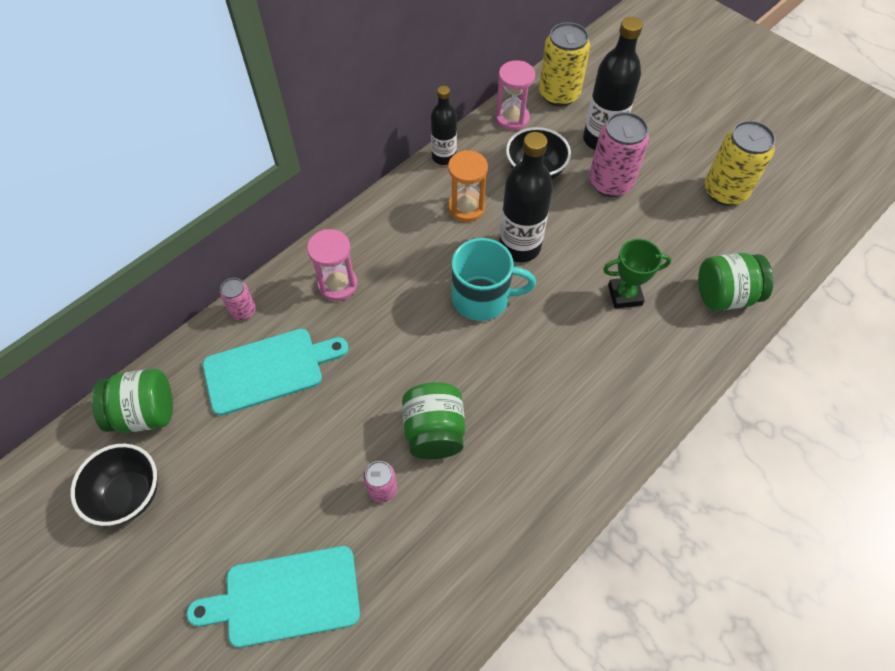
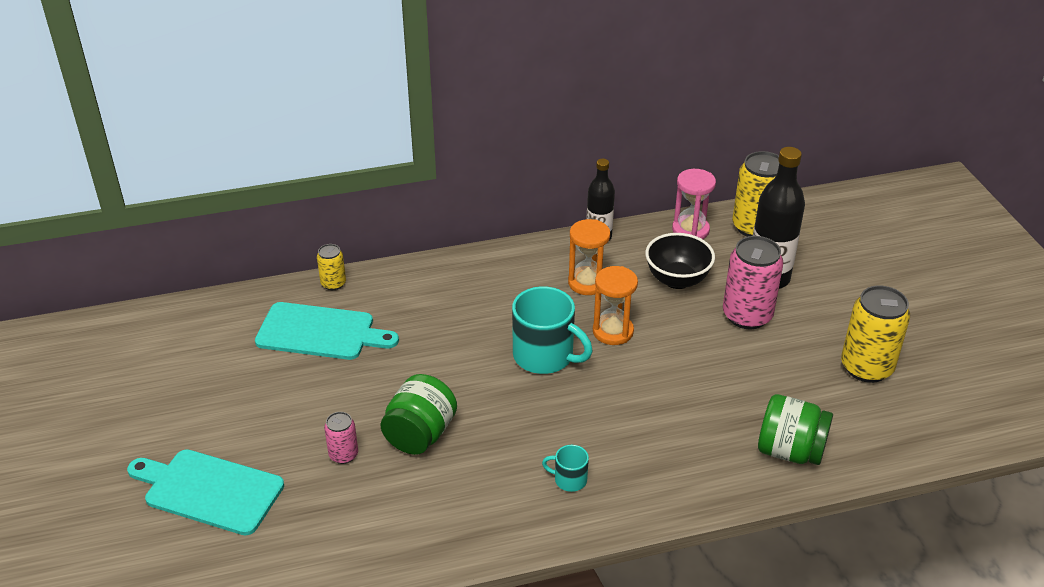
camera: 30 degrees right, 20 degrees down
black bowl [70,444,158,526] -> none
green jar [92,369,173,433] -> none
pink can [220,278,256,320] -> yellow can [317,244,346,290]
pink hourglass [307,229,358,301] -> none
black bottle [499,132,553,262] -> orange hourglass [593,266,638,345]
green trophy [603,239,671,308] -> none
none -> turquoise mug [542,445,589,492]

